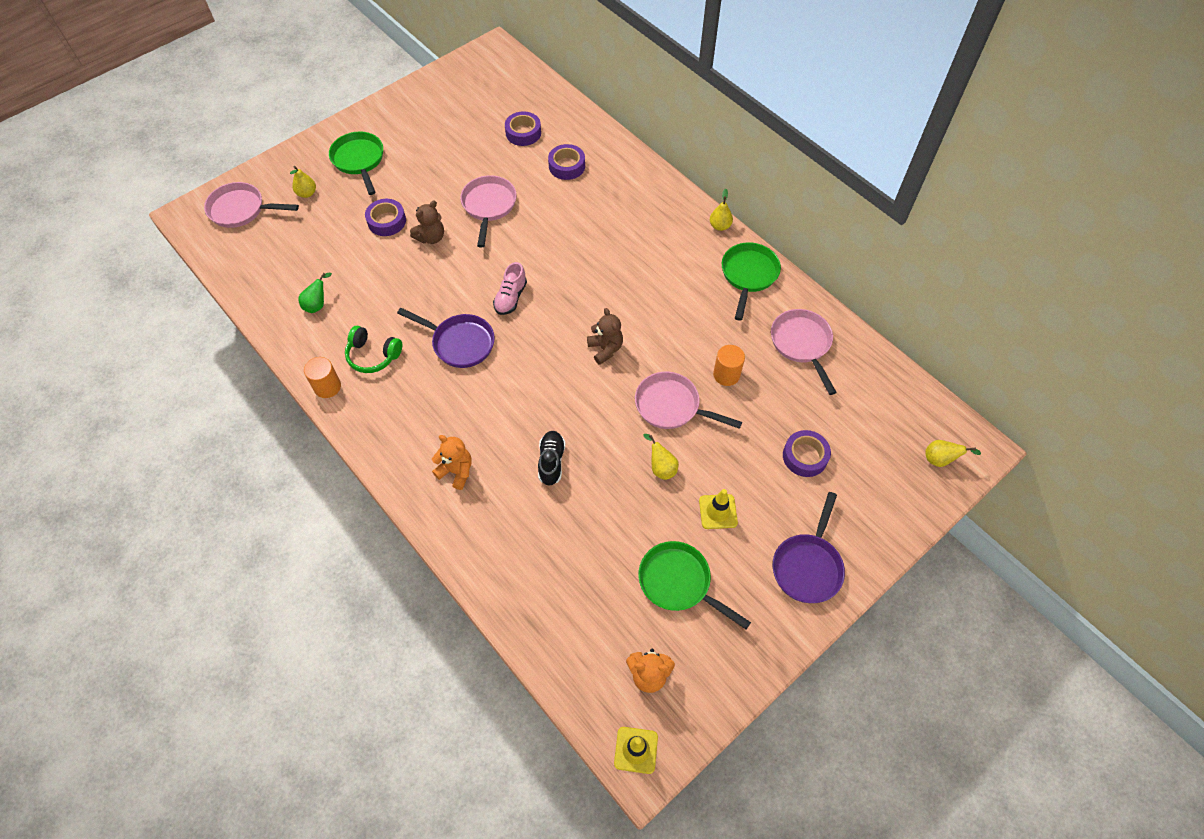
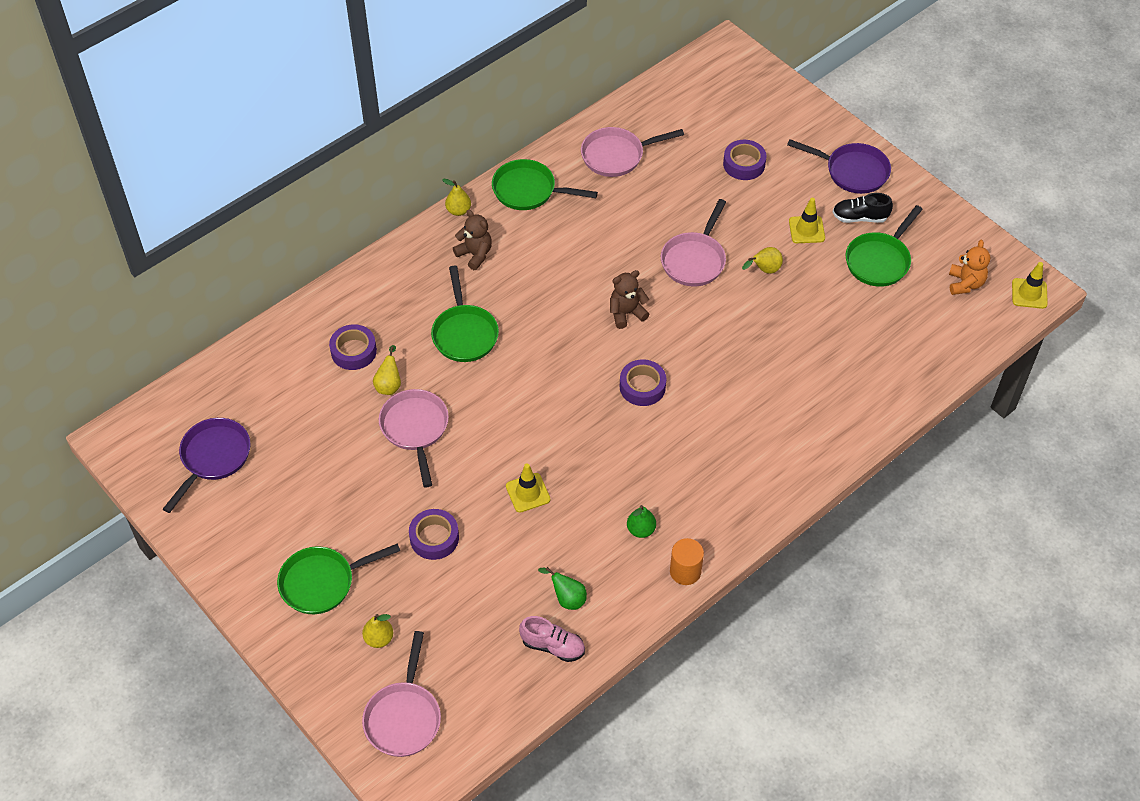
camera: 90 degrees left, 5 degrees down
green headphones [345,326,403,373] -> green pear [627,505,656,538]
purple pan [397,308,495,368] -> purple pan moved to [163,418,251,513]
brown teddy bear [410,201,444,244] -> brown teddy bear moved to [453,209,492,270]
orange teddy bear [432,435,472,490] -> none
pink pan [460,175,517,247] -> pink pan turned 75 degrees clockwise [379,389,449,487]
pink shoe [493,262,527,315] -> pink shoe moved to [519,616,585,662]
purple tape [505,111,541,146] -> purple tape moved to [620,359,666,406]
black shoe [538,431,565,486] -> black shoe moved to [833,193,893,223]
orange cylinder [713,345,745,386] -> none
yellow pear [925,440,981,467] -> yellow pear moved to [373,345,401,395]
none -> green pan [431,266,499,362]
none -> yellow traffic cone [506,464,550,512]

